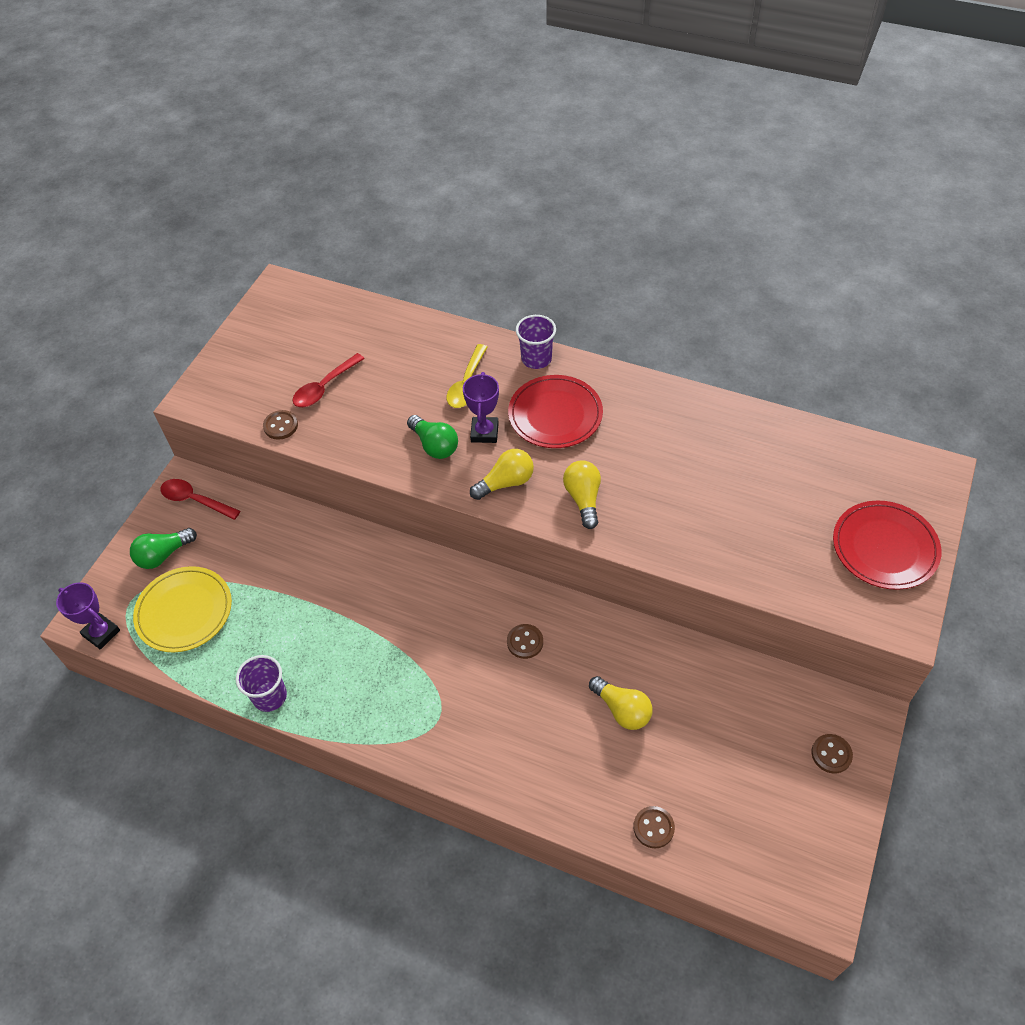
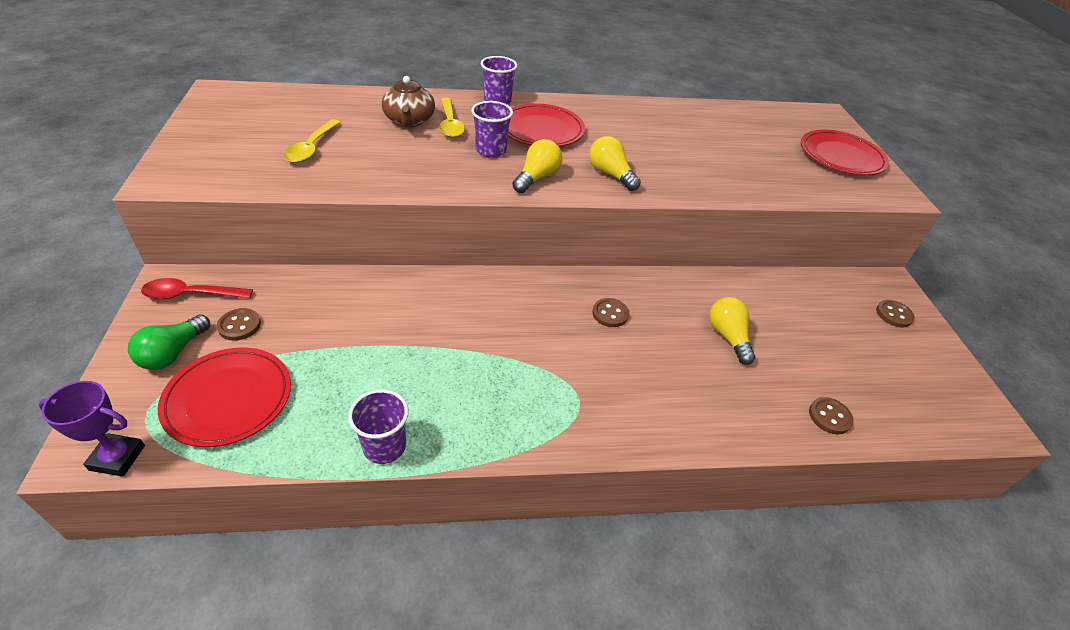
camera: 35 degrees left, 10 degrees down
yellow plate [133,566,232,652] -> red plate [158,347,291,447]
brown button [263,410,298,440] -> brown button moved to [217,308,261,341]
red spoon [293,353,365,407] -> yellow spoon [284,119,341,163]
green light bulb [407,415,458,459] -> none
purple trophy [463,372,499,443] -> purple cup [471,101,513,158]
yellow light bulb [589,676,652,730] -> yellow light bulb turned 120 degrees counterclockwise [709,297,756,365]
none -> brown teapot [382,76,435,127]

